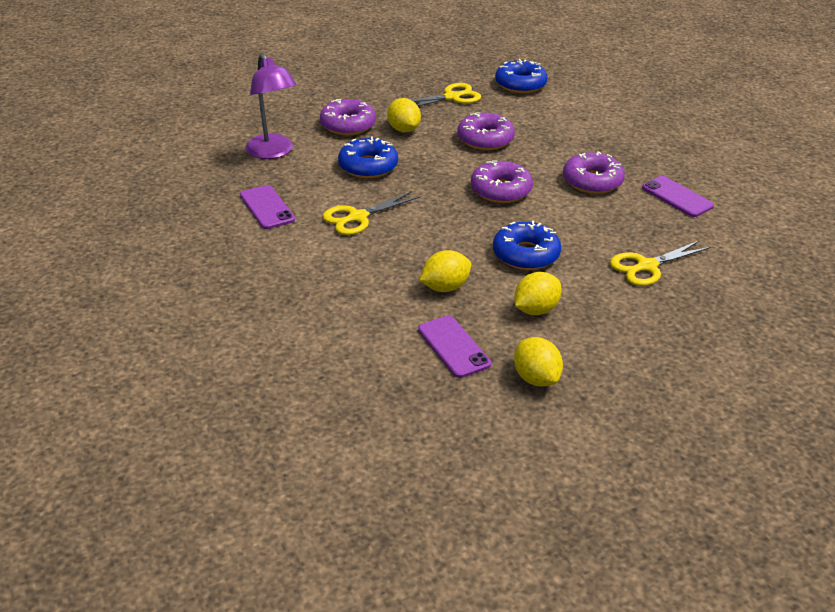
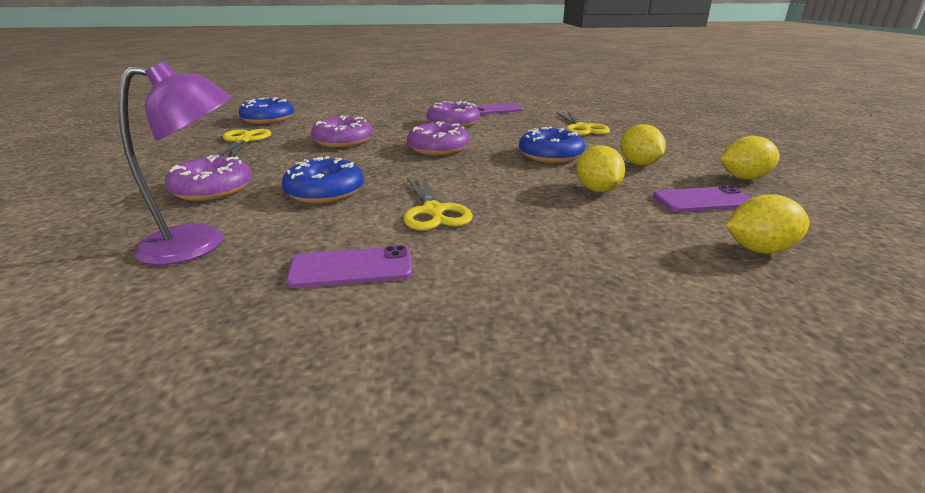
camera: 70 degrees left, 10 degrees down
yellow lemon [387,98,421,132] -> yellow lemon moved to [726,194,810,254]

